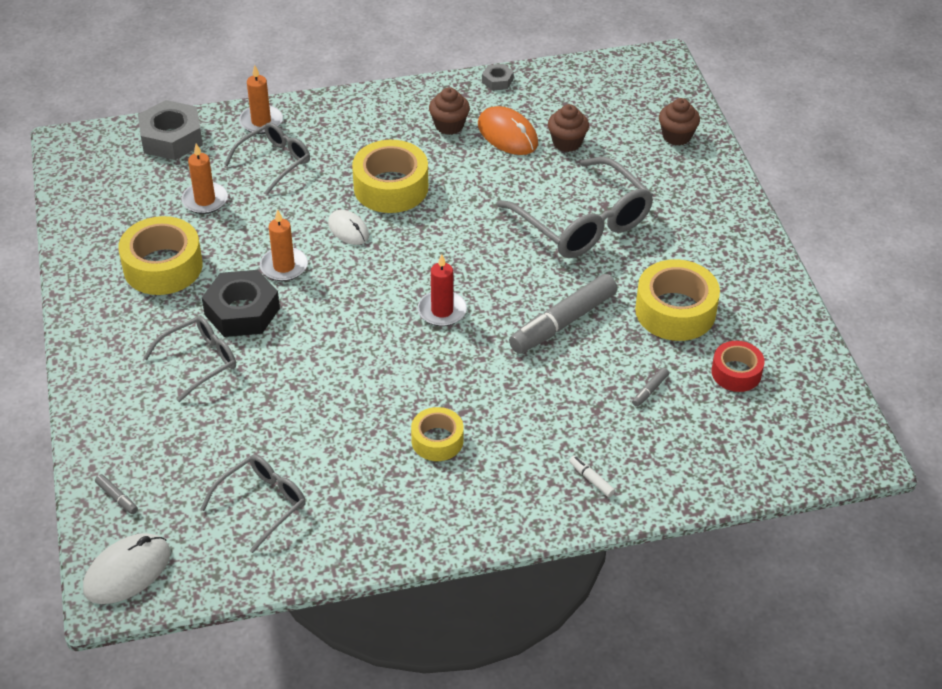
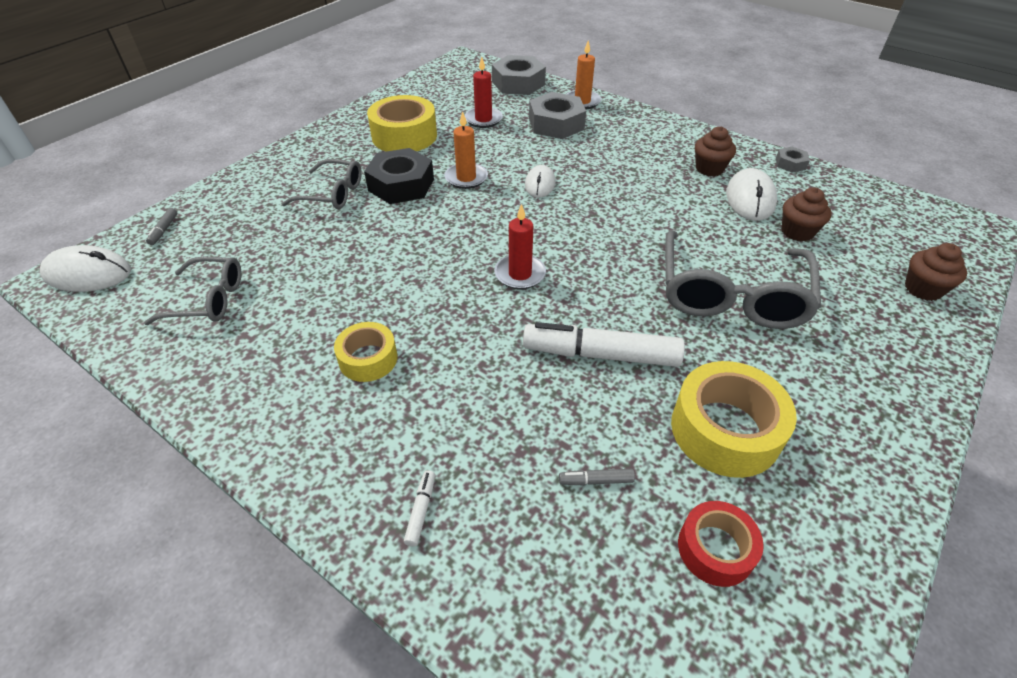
camera: 50 degrees right, 0 degrees up
orange candle [181,143,228,214] -> red candle [465,57,503,128]
grey glasses [224,122,310,194] -> grey nut [529,92,586,139]
yellow tape [352,140,428,213] -> none
orange mouse [478,106,538,155] -> white mouse [726,168,777,221]
grey marker [509,274,617,354] -> white marker [523,322,685,367]

